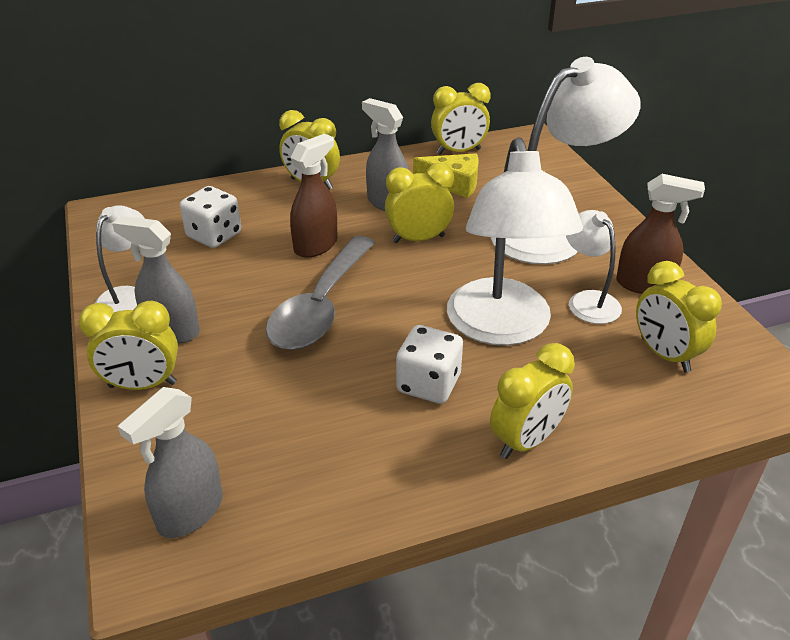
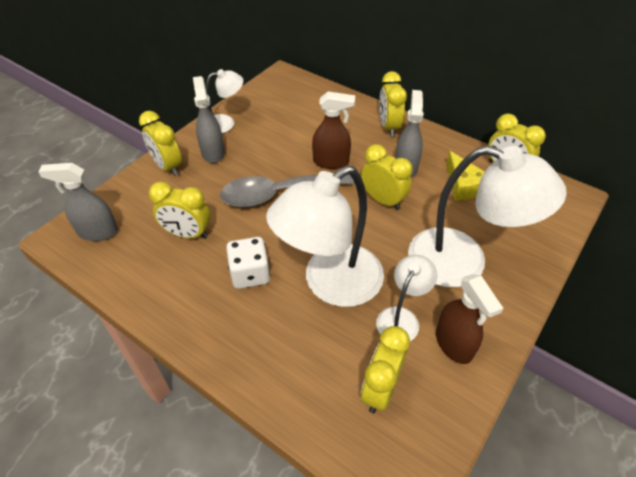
camera: 55 degrees right, 10 degrees up
white dice [180,186,241,248] -> none
yellow clock [490,343,575,459] -> yellow clock moved to [149,181,210,239]

